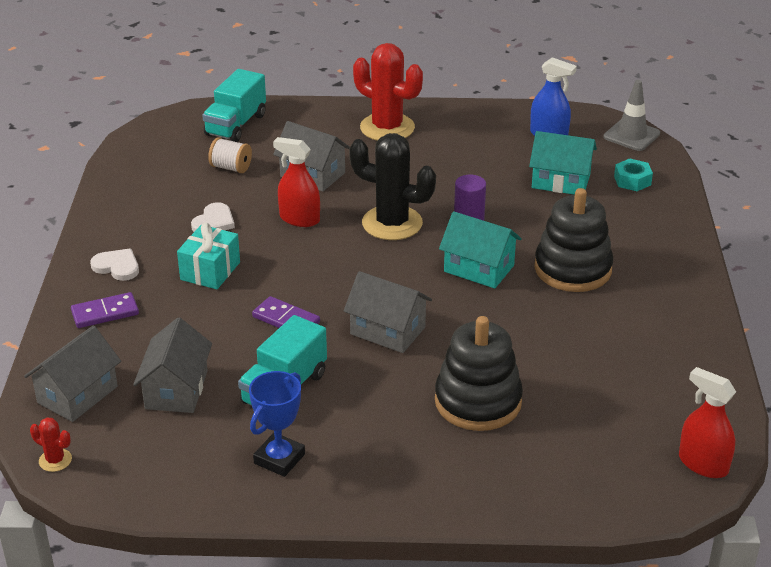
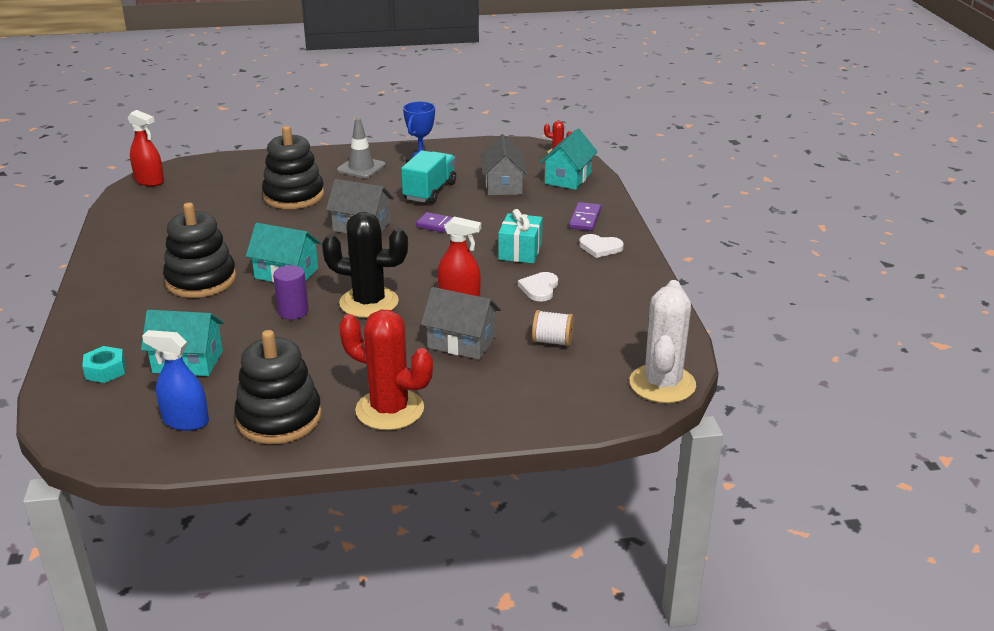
camera: 170 degrees right, 5 degrees down
grey house [24,326,121,422] -> turquoise house [540,129,598,190]
purple domino [71,292,139,328] -> purple domino turned 45 degrees counterclockwise [569,202,601,231]
turquoise truck [202,69,266,142] -> none
grey traffic cone [603,80,660,151] -> grey traffic cone moved to [337,118,386,178]
none -> black stacking toy [234,330,322,444]
none -> white cactus [630,280,696,403]

